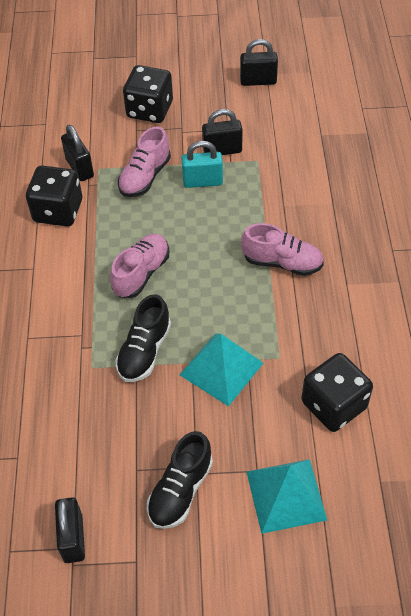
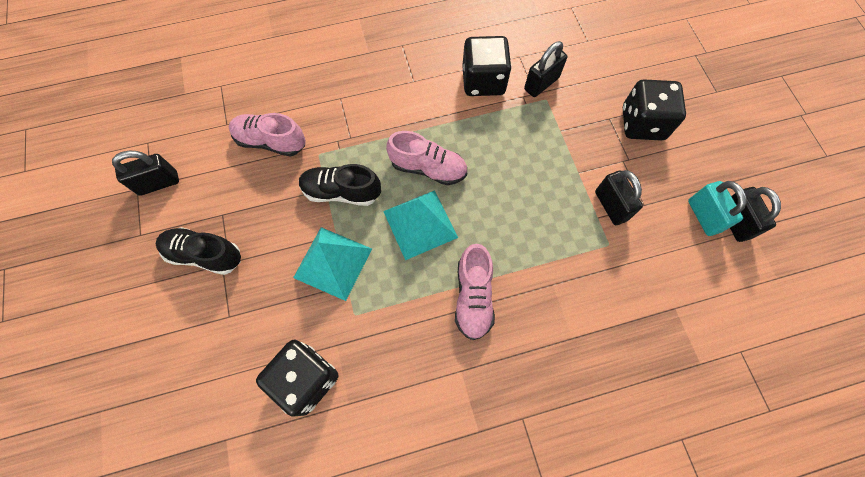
camera: 75 degrees right, 15 degrees up
pink shoe [118,127,171,197] -> pink shoe moved to [229,113,306,157]
turquoise padlock [182,141,223,188] -> turquoise padlock moved to [688,181,747,236]
turquoise pyramid [247,459,327,534] -> turquoise pyramid moved to [383,190,458,260]

